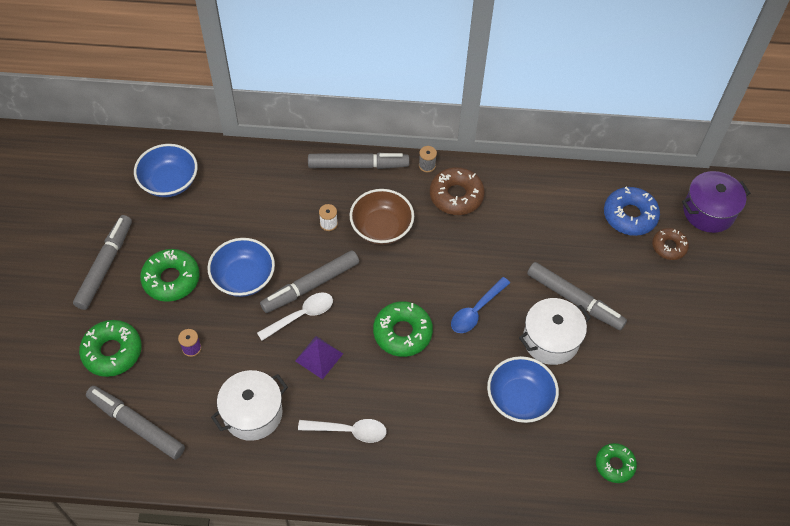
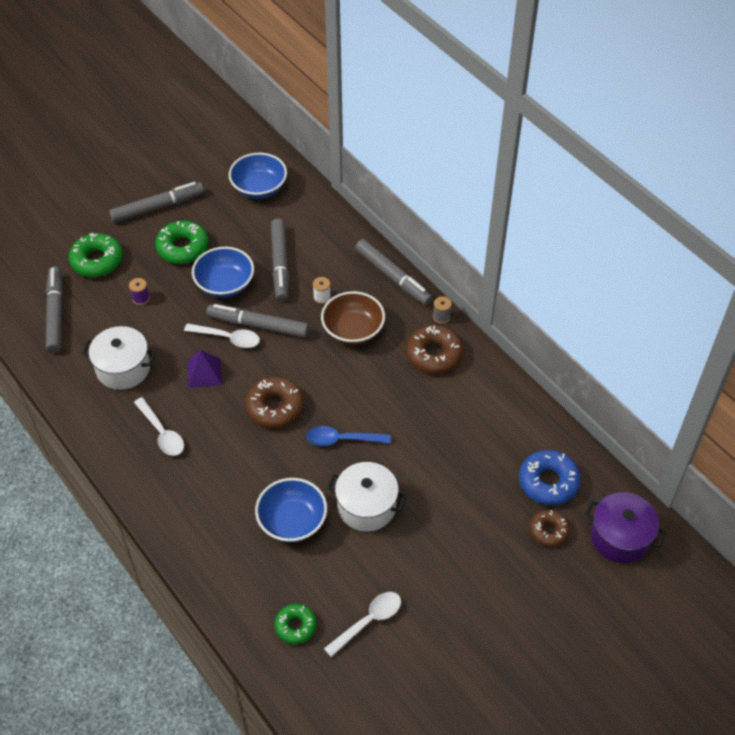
camera: 50 degrees right, 5 degrees down
green donut [373,301,433,357] -> brown donut [245,377,304,428]
grey marker [527,262,627,330] -> grey marker moved to [271,218,289,301]
none -> white spoon [324,592,401,657]

